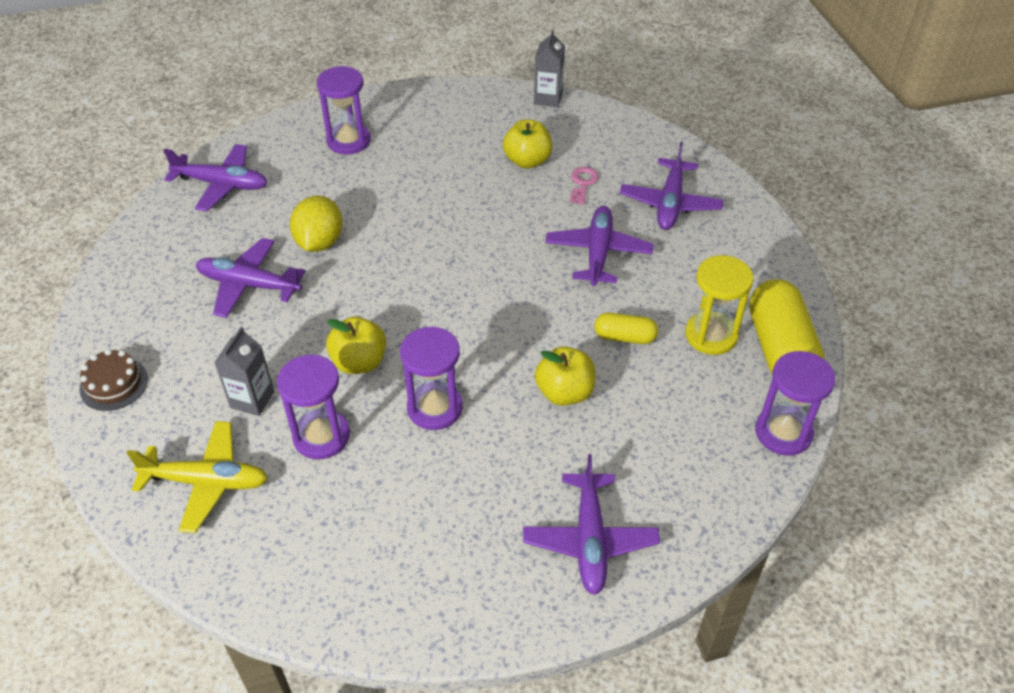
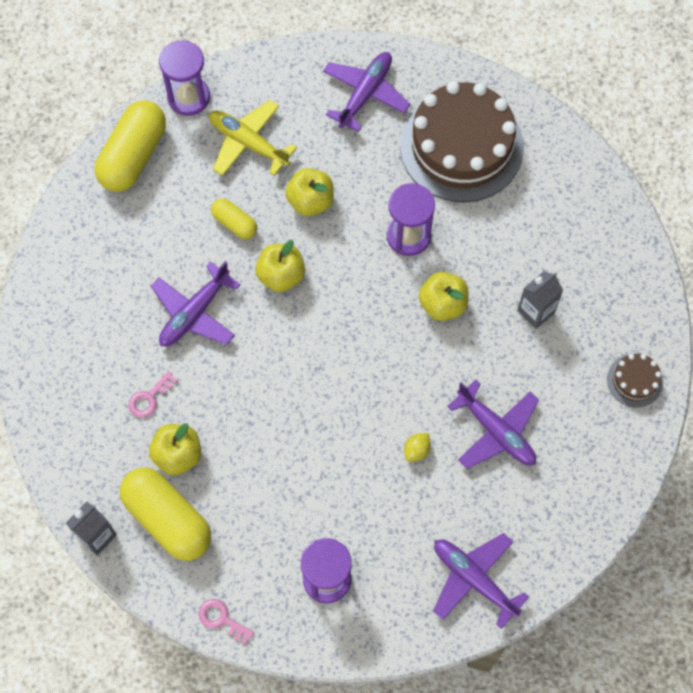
camera: 150 degrees left, 20 degrees up
yellow plane [127,421,268,533] -> yellow plane moved to [209,100,297,176]
purple hourglass [277,354,350,459] -> none
yellow lemon [290,196,343,252] -> yellow lemon [404,433,431,462], size x0.51
purple plane [620,142,724,230] -> none
yellow hourglass [685,255,754,355] -> none
none -> yellow capsule [120,468,211,561]
none -> pink key [199,599,254,645]
none -> yellow apple [255,240,305,292]
none -> brown cake [400,81,524,202]

